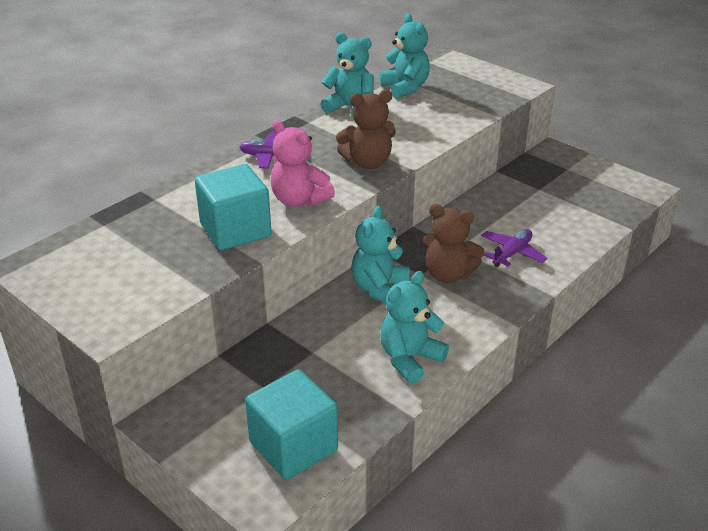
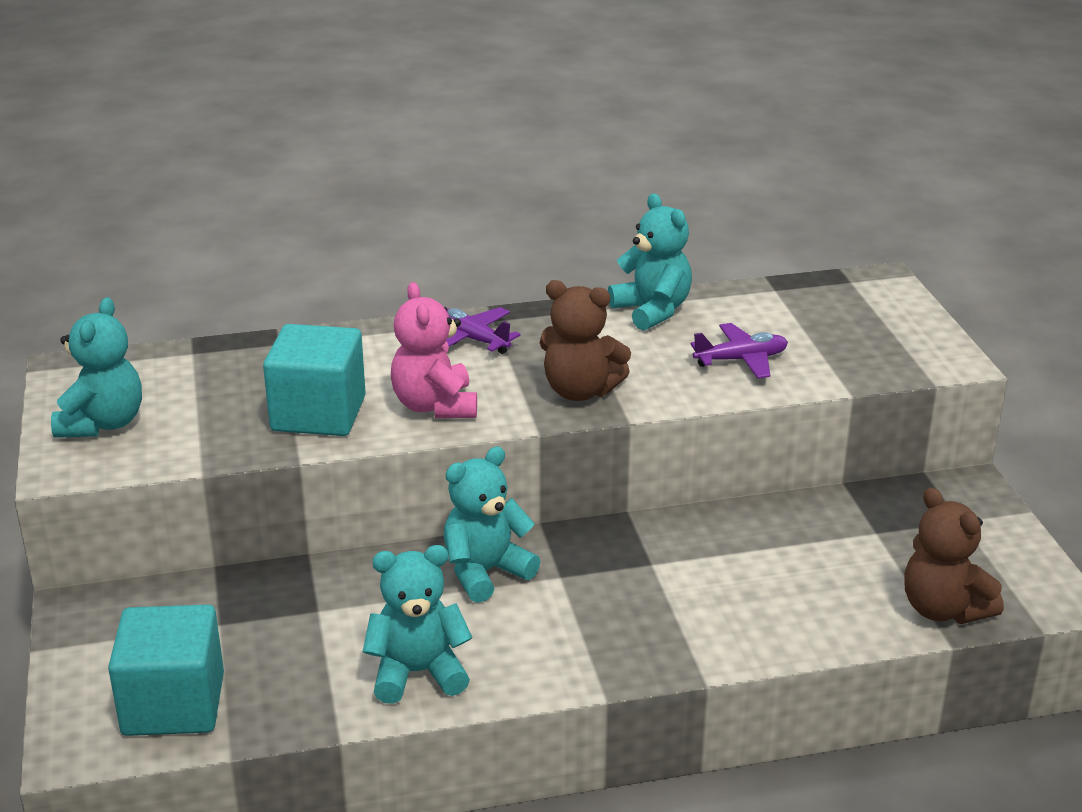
camera: 35 degrees right, 5 degrees down
turquoise teddy bear [379,14,430,99] -> turquoise teddy bear moved to [51,297,142,438]
brown teddy bear [422,204,485,283] -> brown teddy bear moved to [904,487,1004,624]
purple plane [481,229,548,267] -> purple plane moved to [690,323,788,379]

